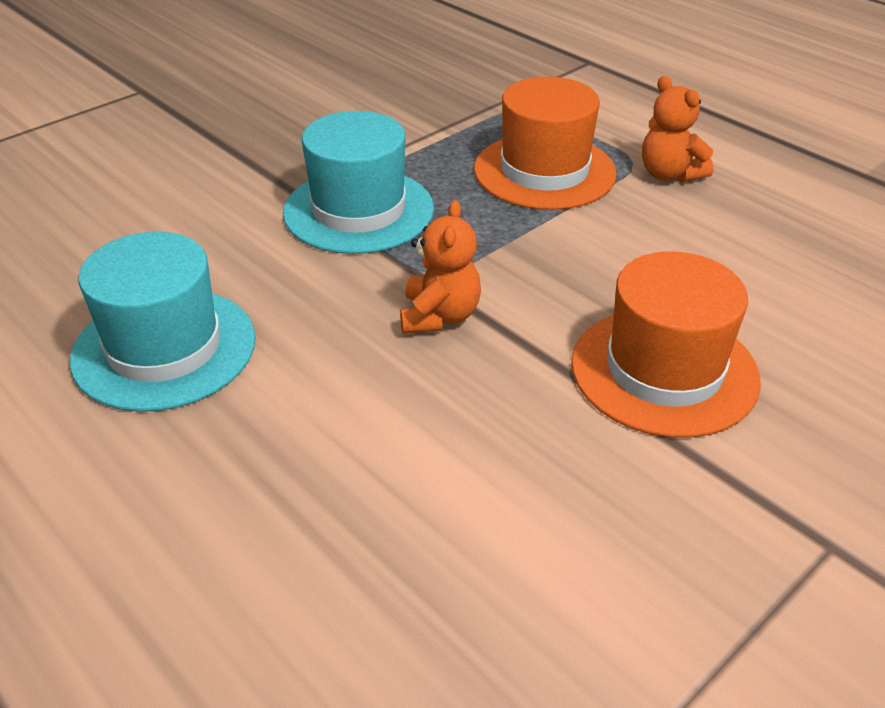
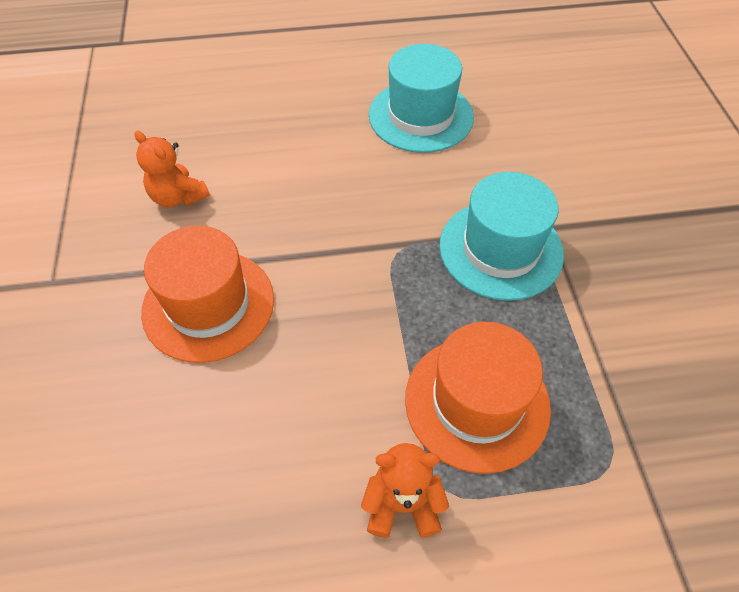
camera: 125 degrees right, 15 degrees up
orange teddy bear [400,200,481,334] -> orange teddy bear moved to [134,131,210,207]

